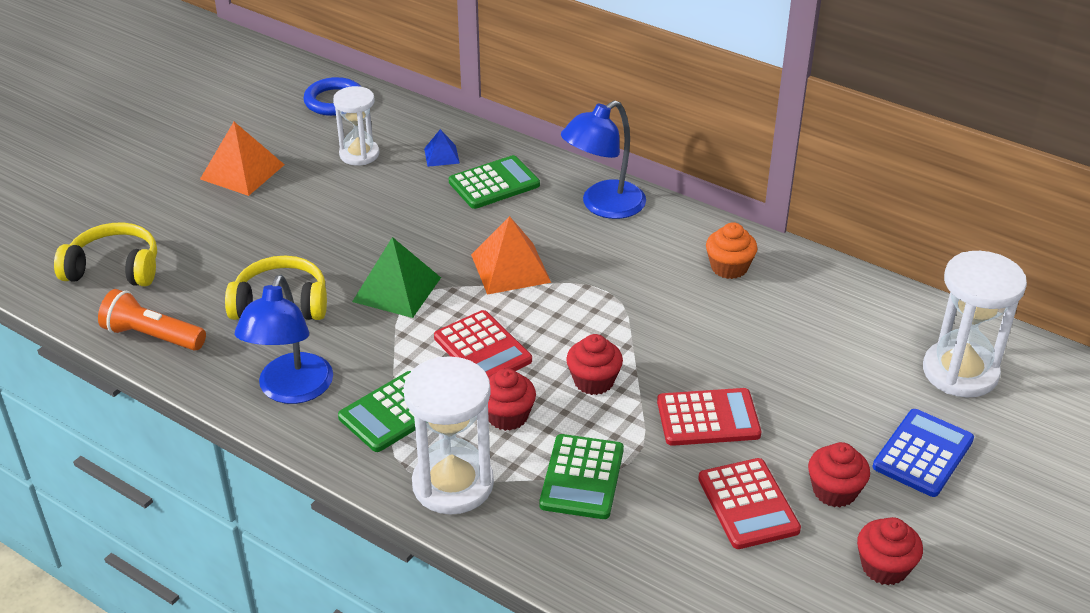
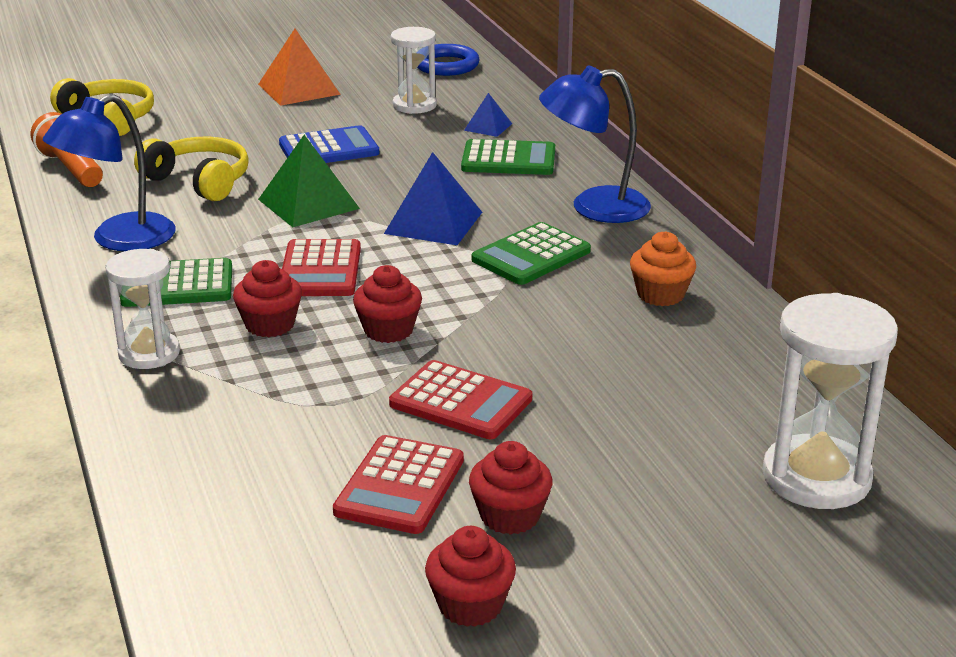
camera: 35 degrees right, 10 degrees down
white hourglass [404,356,494,514] -> white hourglass [105,249,180,369], size x0.64
orange pyramid [471,216,551,295] -> blue pyramid [384,152,482,245]
green calculator [539,434,624,519] -> green calculator moved to [472,222,591,285]
blue calculator [872,409,974,497] -> blue calculator moved to [279,125,379,163]

